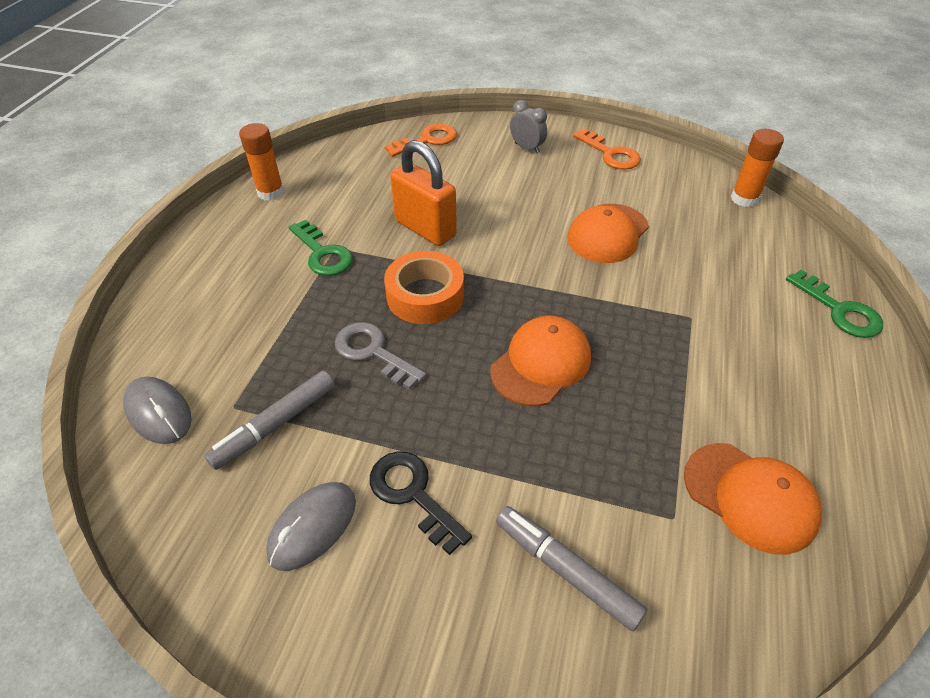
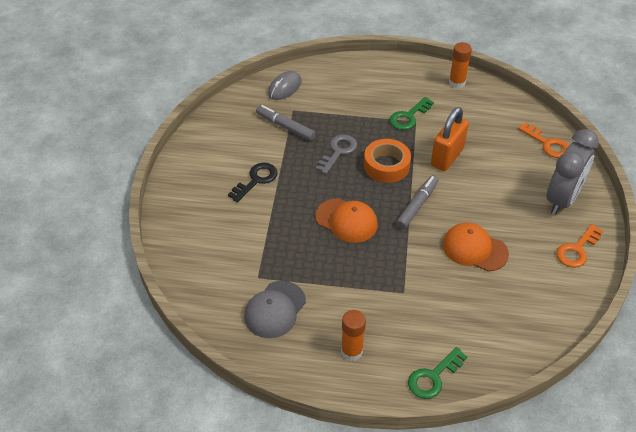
camera: 80 degrees right, 0 degrees up
grey mouse [266,482,356,571] -> none
grey marker [496,506,647,631] -> grey marker moved to [396,175,438,229]
grey clock [510,100,547,154] -> grey clock [546,129,599,215], size x2.13
orange cap [684,443,822,555] -> grey cap [244,281,306,338]
orange glue stick [731,129,784,207] -> orange glue stick moved to [341,310,366,361]

